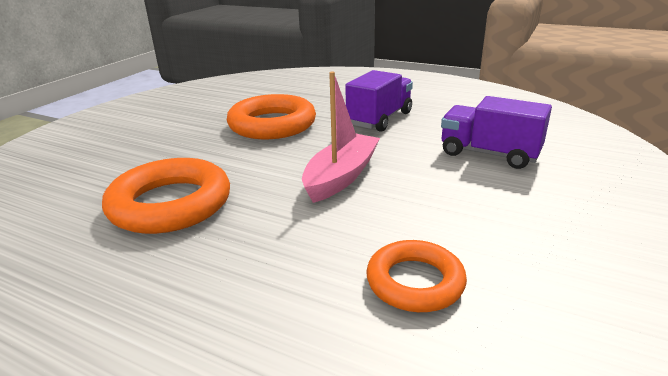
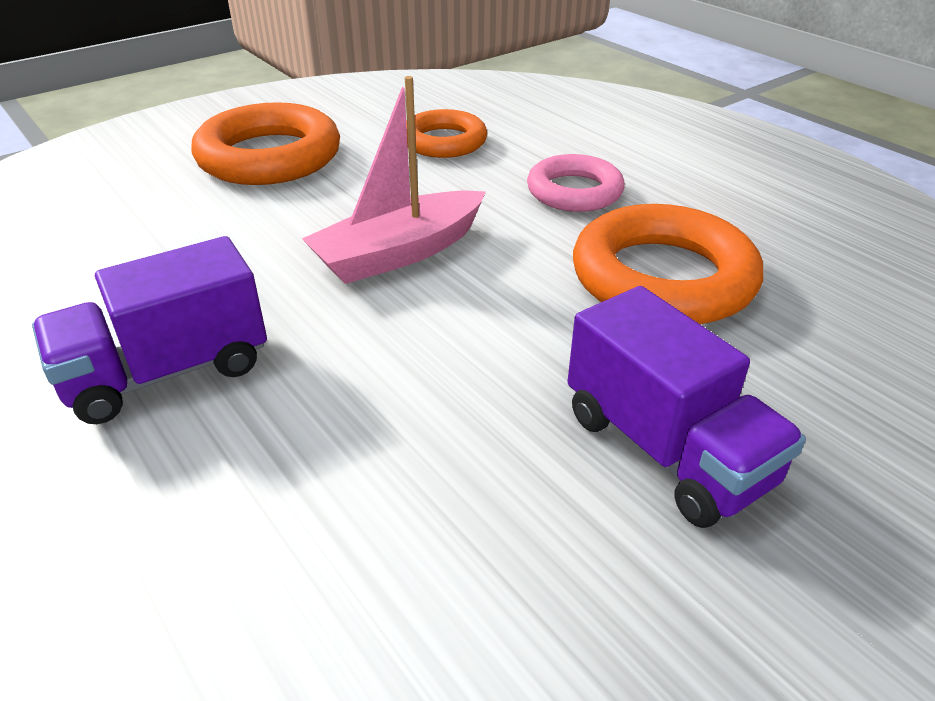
camera: 155 degrees left, 10 degrees up
orange ring [227,94,316,139] -> orange ring moved to [192,102,340,185]
purple truck [441,96,552,169] -> purple truck moved to [567,286,806,528]
none -> pink ring [527,154,625,212]

